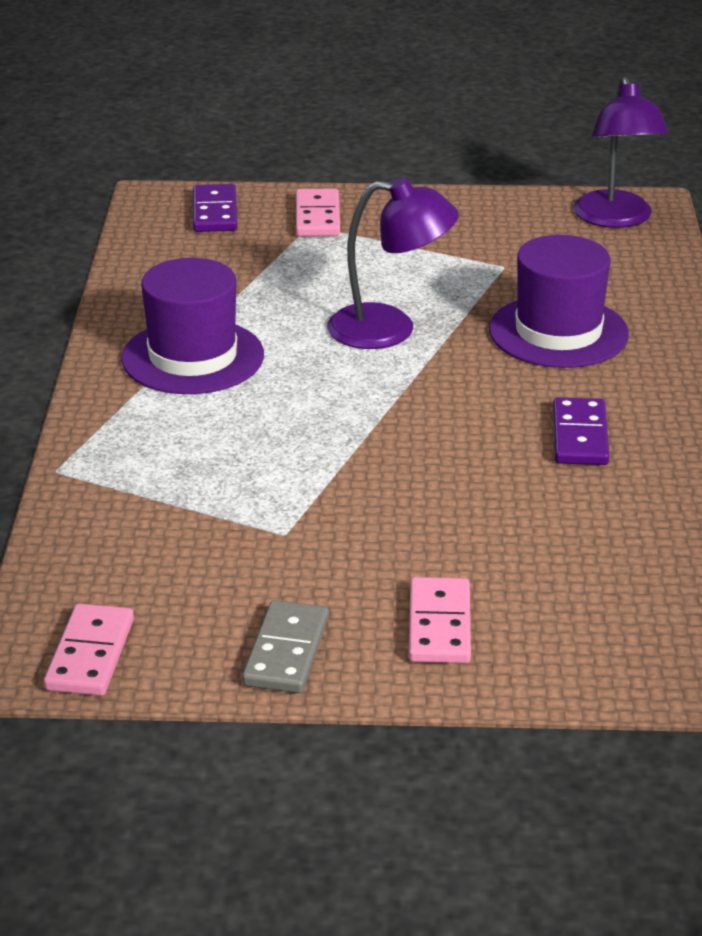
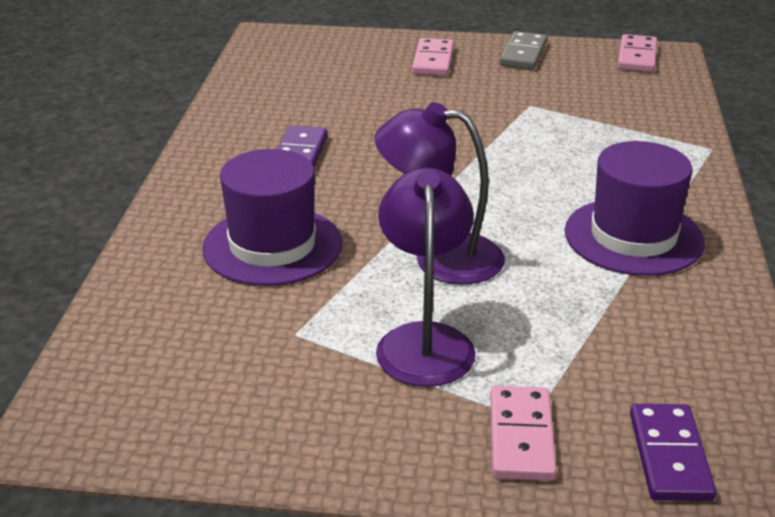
camera: 175 degrees left, 0 degrees up
purple lamp [574,76,669,228] -> purple lamp moved to [376,168,476,387]

